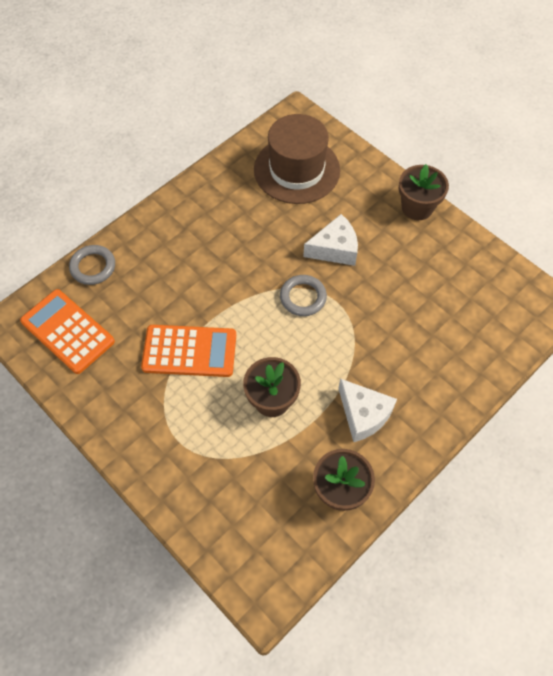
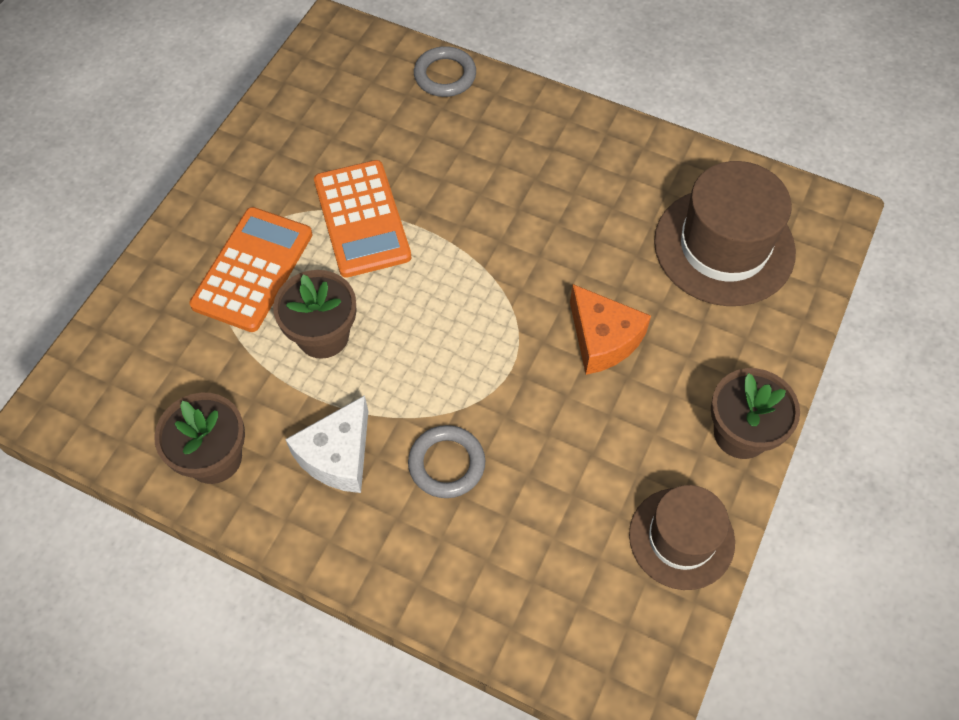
camera: 70 degrees right, 0 degrees up
orange calculator [20,289,115,374] -> orange calculator moved to [189,207,312,332]
grey ring [280,275,327,316] -> grey ring moved to [408,425,485,498]
white cheese [303,214,358,266] -> orange cheese [570,284,651,375]
none -> brown hat [629,485,735,590]

